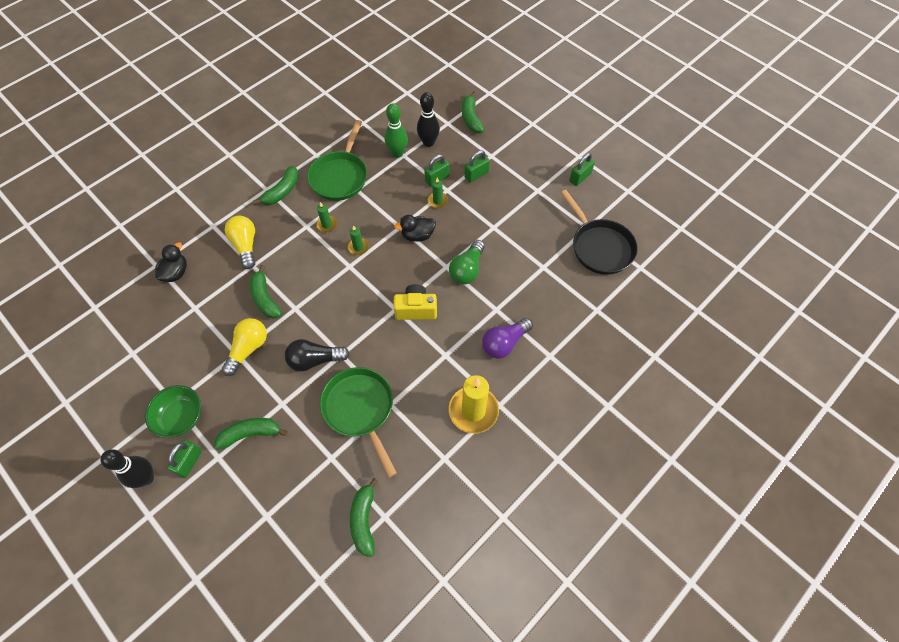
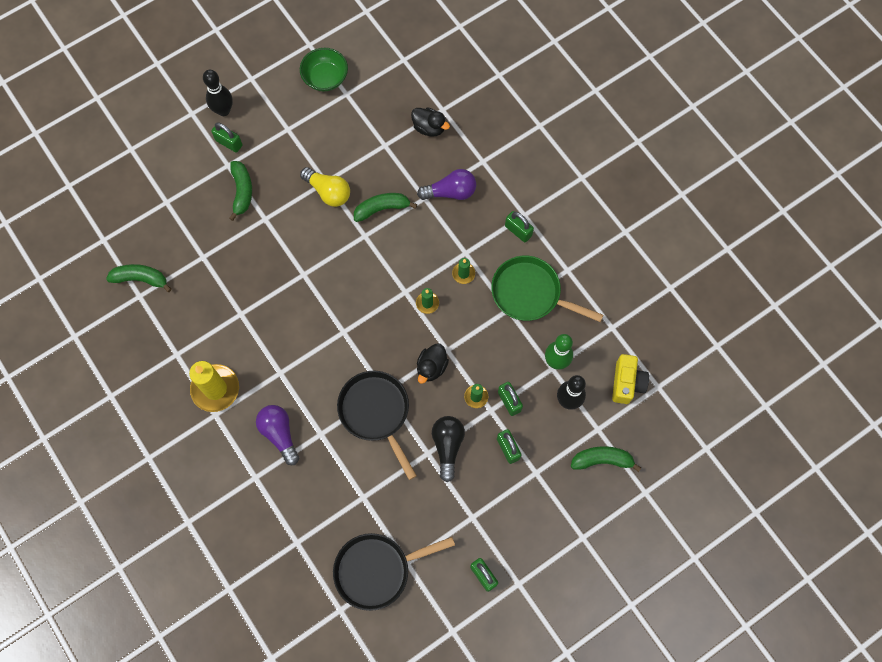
camera: 100 degrees right, 10 degrees up
green bowl [145,385,201,438] -> green bowl moved to [300,48,348,91]
yellow light bulb [225,216,255,269] -> purple light bulb [417,169,476,200]
green banana [253,166,299,205] -> green padlock [505,211,534,242]
black light bulb [285,339,350,372] -> black light bulb moved to [432,416,465,482]
green pan [320,367,397,478] -> none
yellow camera [393,284,437,320] -> yellow camera moved to [612,354,649,404]
black duck [394,215,436,242] -> black duck turned 150 degrees counterclockwise [417,343,449,384]
green light bulb [449,240,485,285] -> black pan [337,371,417,480]

